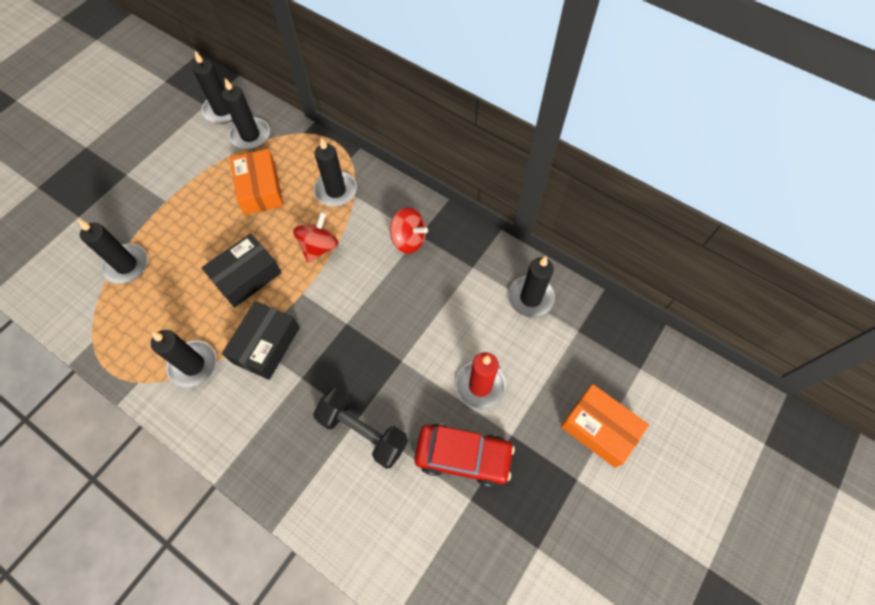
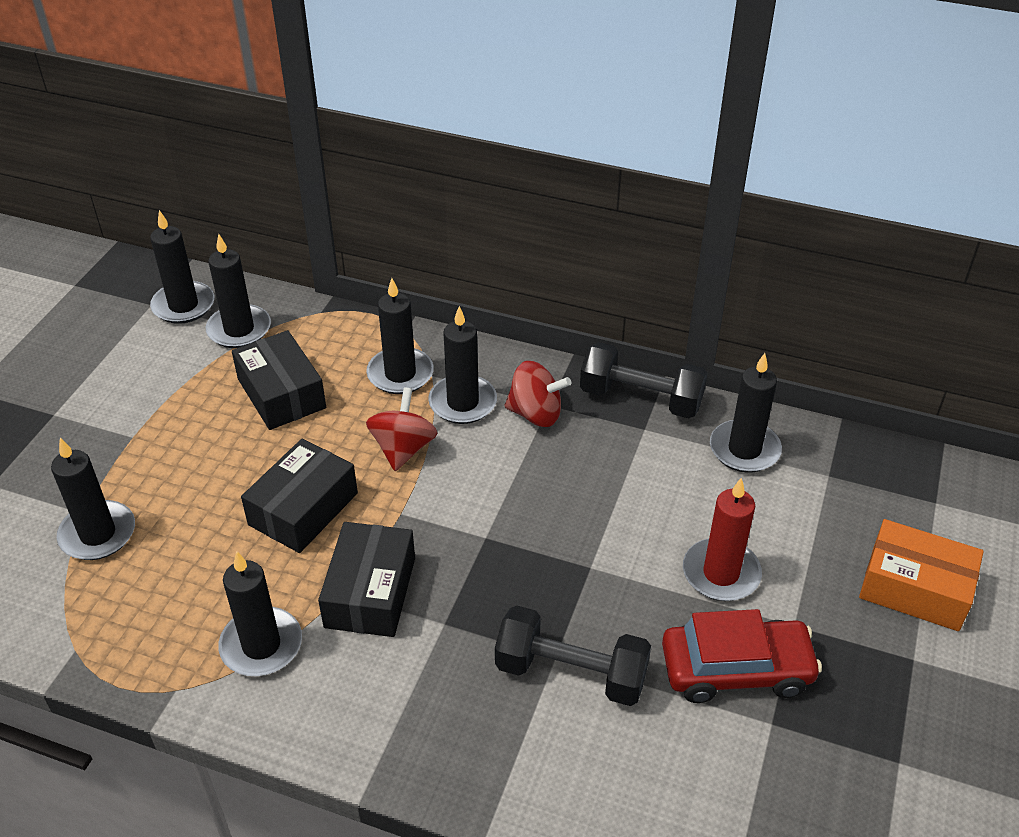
camera: 15 degrees left, 20 degrees down
orange box [230,149,283,215] -> black box [232,330,326,430]
none -> black candle [428,306,497,424]
none -> black dumbbell [580,342,707,418]

